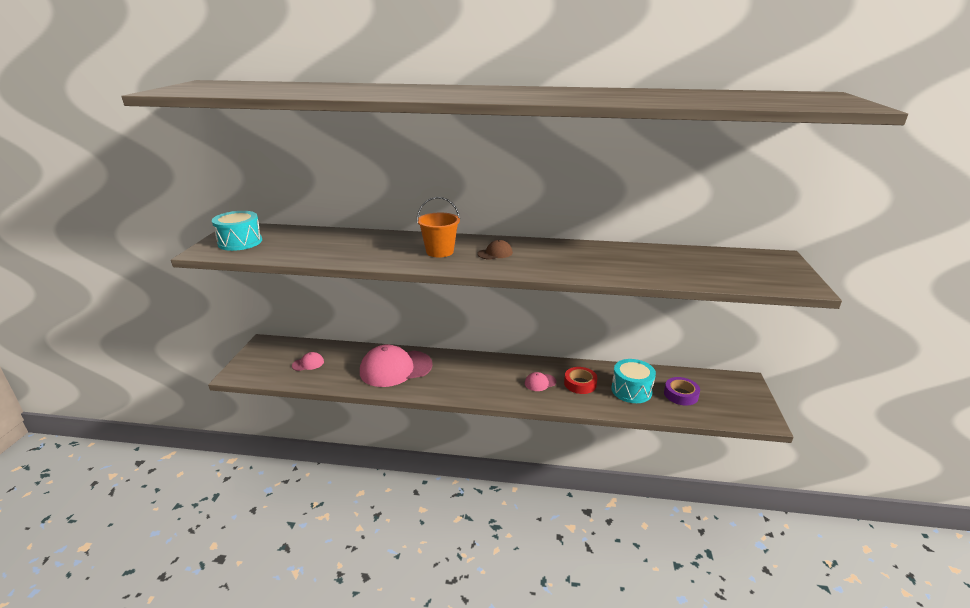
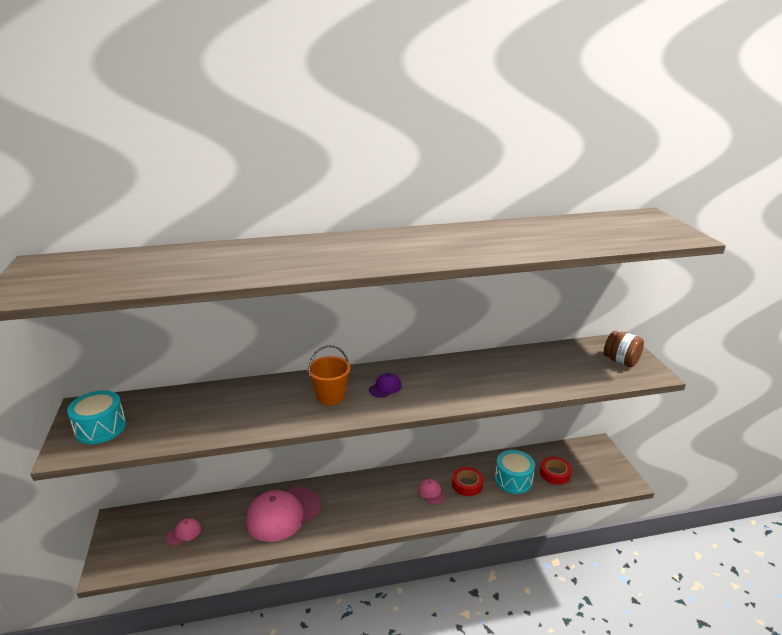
camera: 20 degrees left, 0 degrees up
brown cap [477,240,513,260] -> purple cap [369,373,402,398]
pink cap [525,372,556,391] -> pink cap turned 105 degrees clockwise [418,479,446,505]
purple tape [664,377,700,406] -> red tape [540,457,572,485]
none -> brown jar [604,331,644,367]

